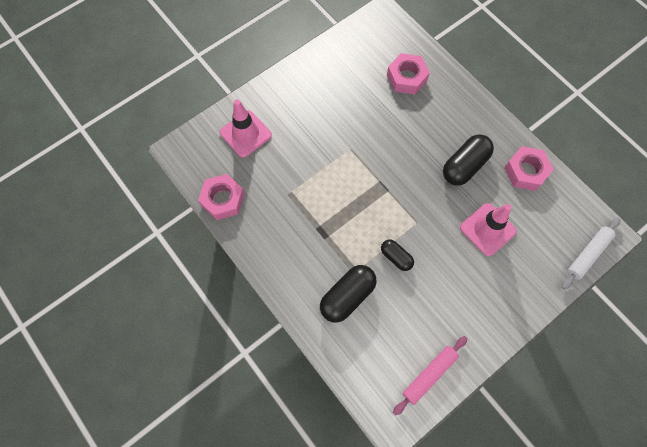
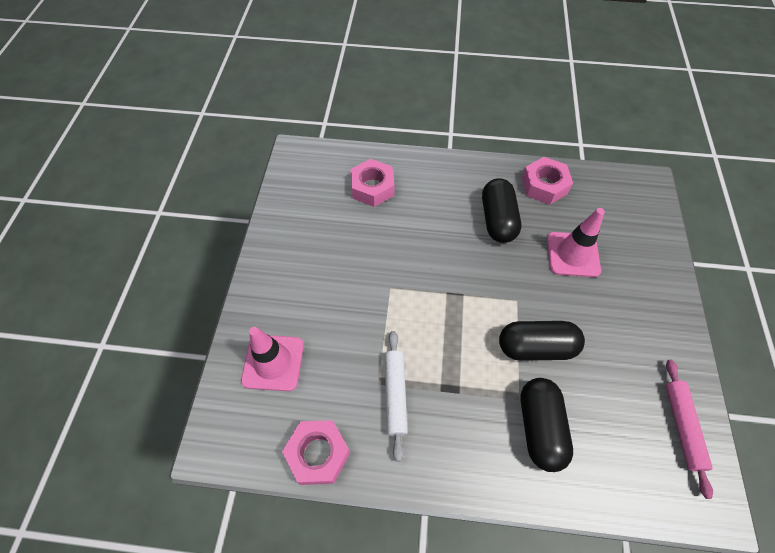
camera: 45 degrees left, 10 degrees down
black capsule [381,239,414,271] -> black capsule [499,321,585,361], size x1.71
white rolling pin [562,218,620,290] -> white rolling pin moved to [385,331,408,462]

